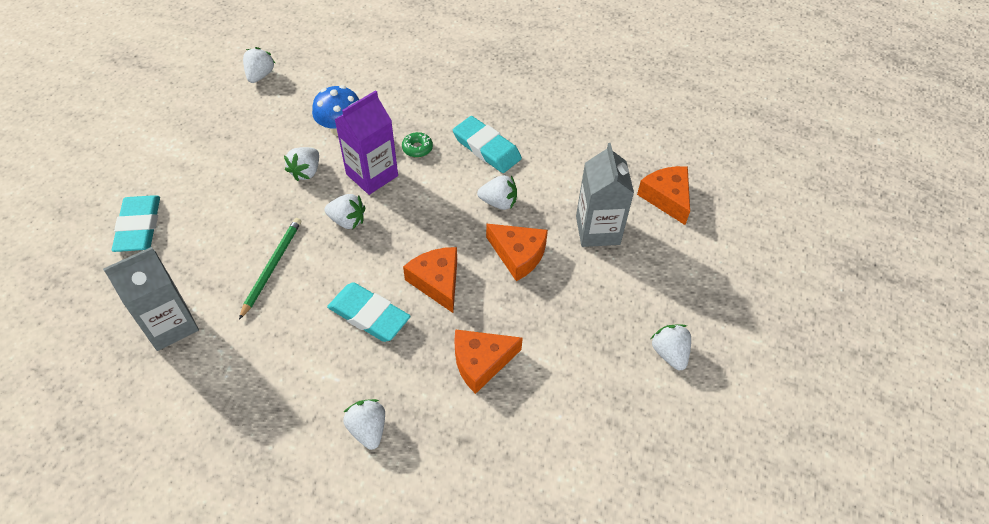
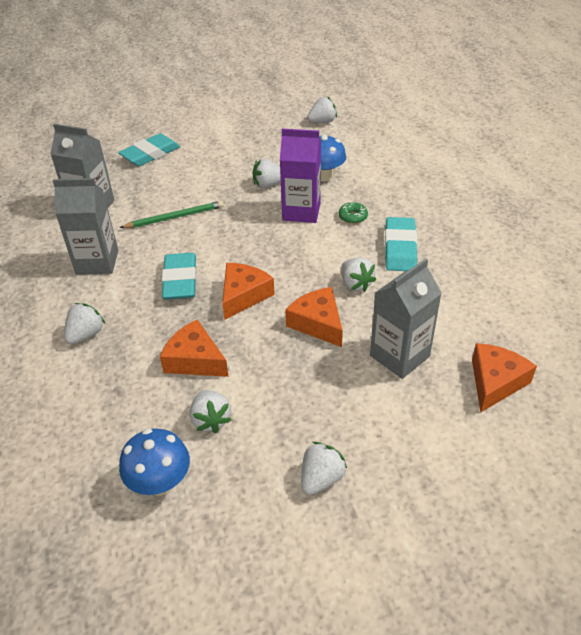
camera: 55 degrees right, 10 degrees down
white strawberry [324,194,365,229] -> white strawberry moved to [190,390,232,433]
orange cheese [486,223,548,281] -> orange cheese turned 150 degrees clockwise [285,287,343,347]
none -> grey carton [53,178,118,275]
none -> blue mushroom [119,428,190,496]

